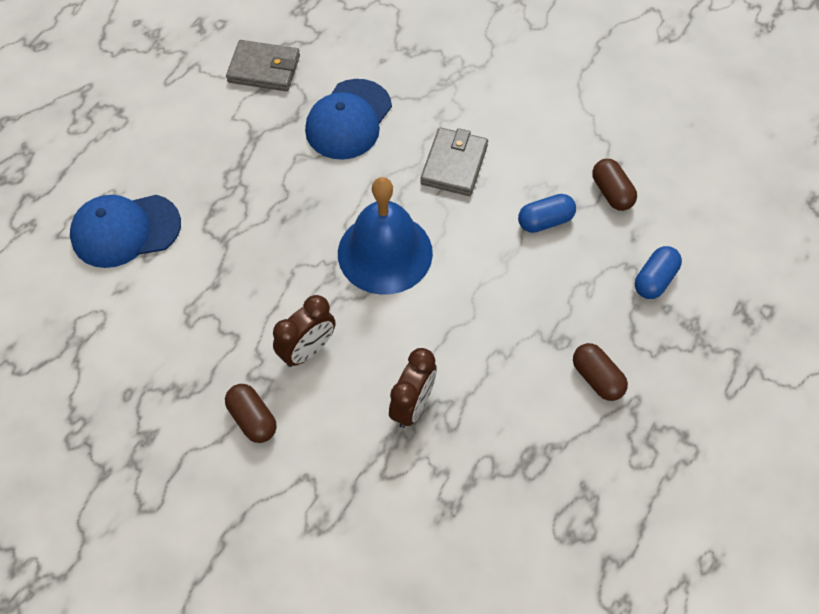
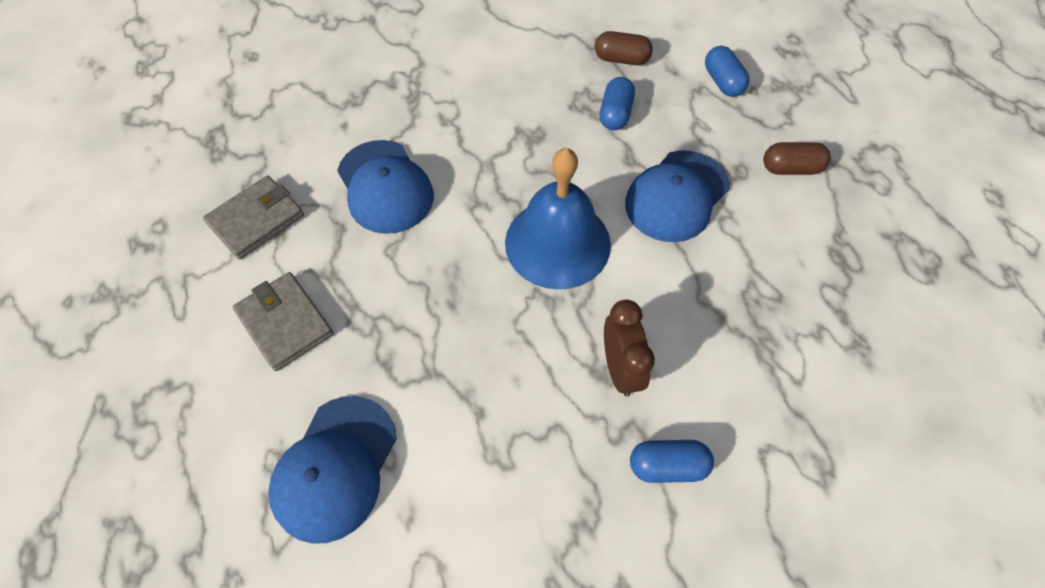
camera: 55 degrees left, 0 degrees up
brown capsule [225,384,276,443] -> blue capsule [630,440,714,483]
brown clock [389,348,437,428] -> none
grey wallet [420,127,488,196] -> grey wallet moved to [233,272,334,371]
none -> blue cap [625,151,729,242]

